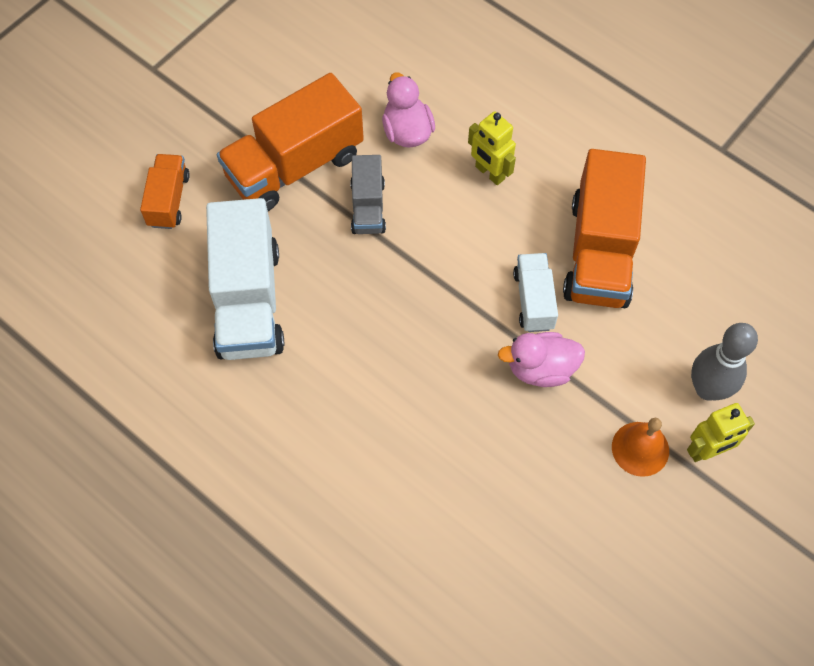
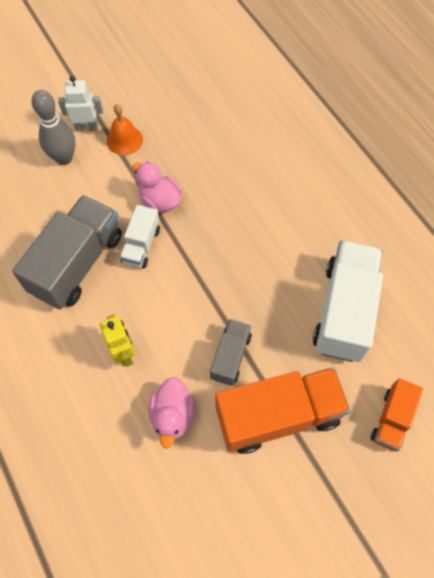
camera: 160 degrees left, 0 degrees up
pink duck [498,332,585,387] -> pink duck turned 150 degrees counterclockwise [132,162,181,213]
orange truck [563,149,646,308] -> grey truck [12,195,122,309]
yellow robot [687,403,755,462] -> white robot [58,76,103,132]

